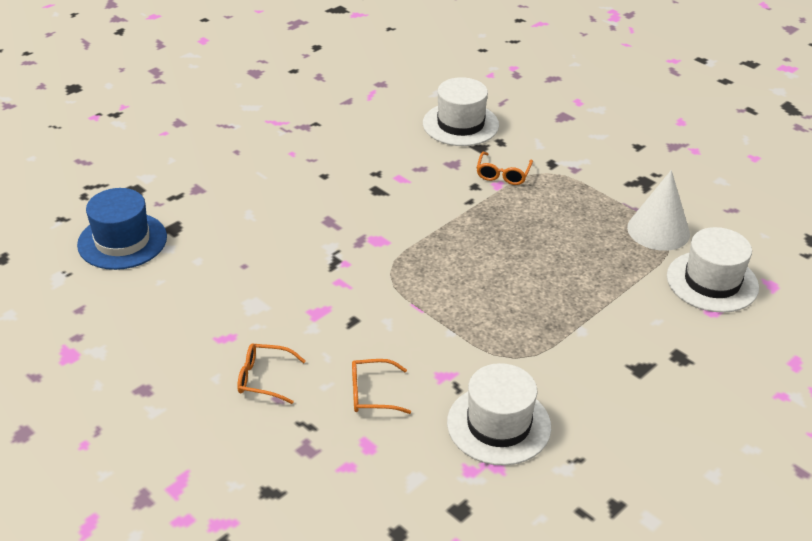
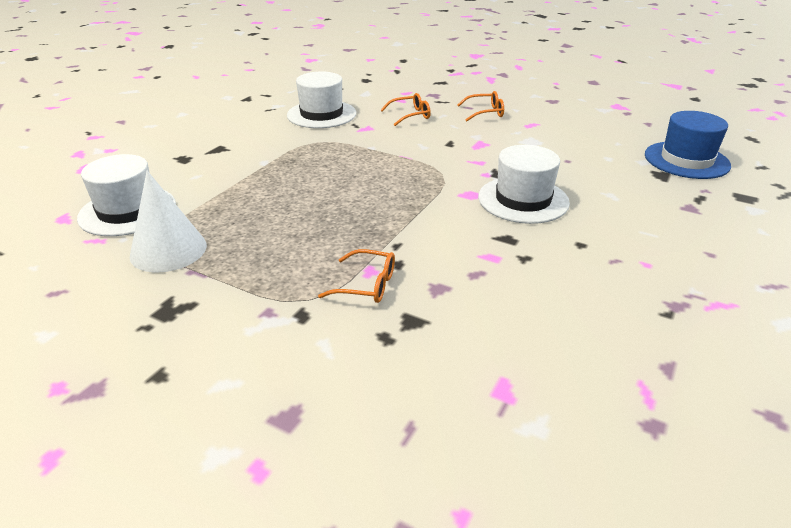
camera: 165 degrees right, 5 degrees down
white hat [423,77,499,146] -> white hat moved to [478,145,570,224]
orange glasses [476,152,533,185] -> orange glasses turned 105 degrees clockwise [318,249,395,303]

